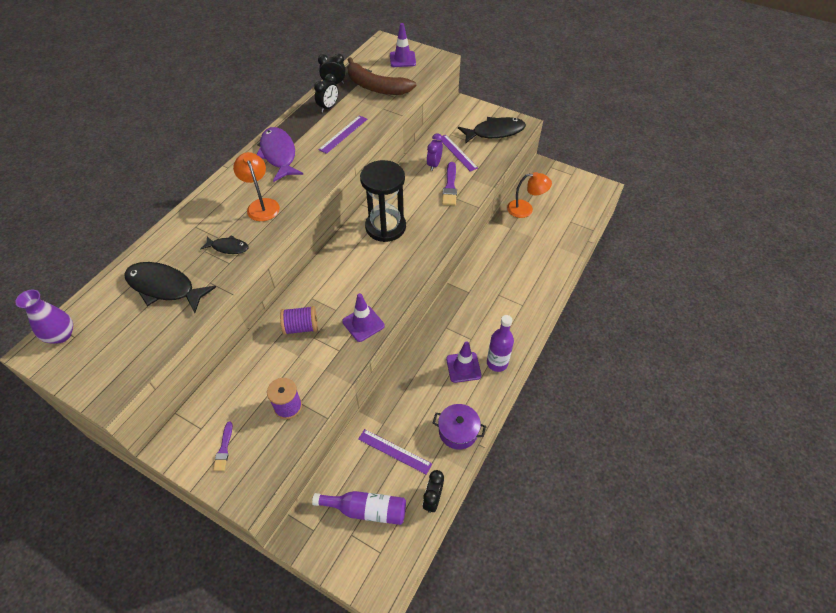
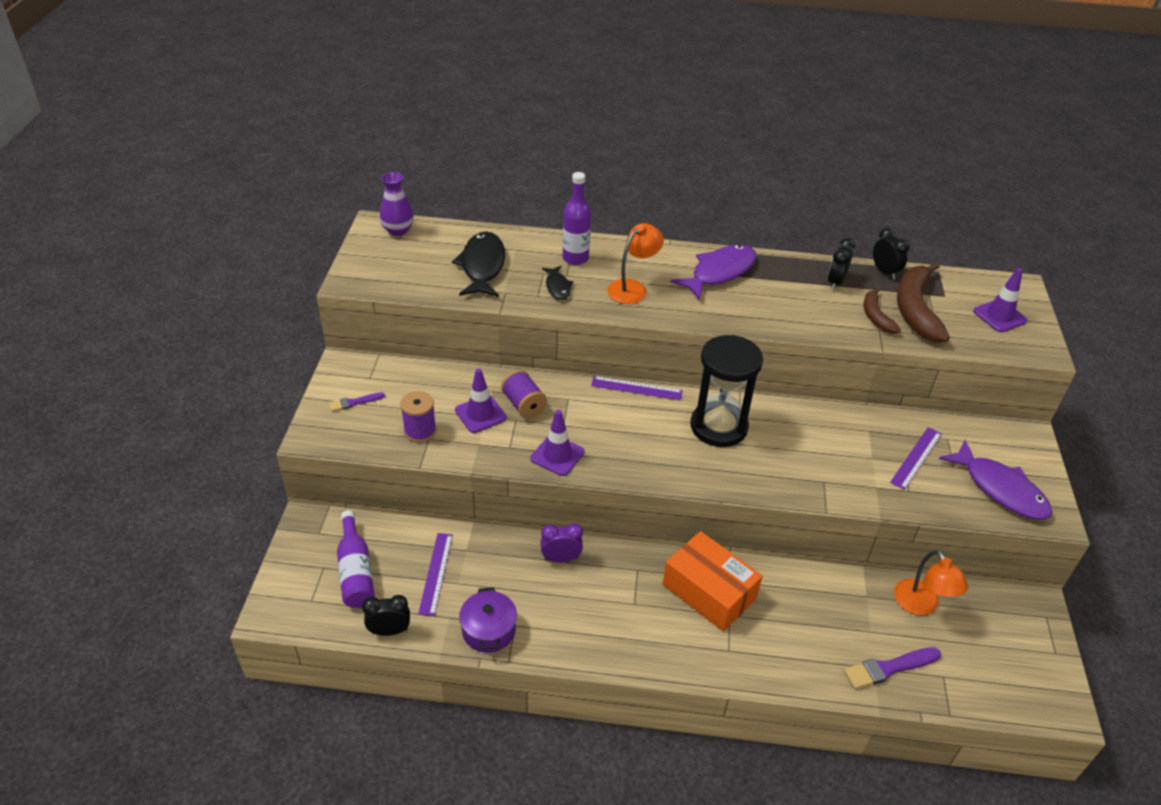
camera: 65 degrees right, 10 degrees down
black clock [314,74,338,112] -> black clock turned 105 degrees clockwise [828,238,855,290]
purple ruler [318,115,367,154] -> purple ruler moved to [591,376,683,400]
purple clock [427,133,443,171] -> purple clock moved to [541,523,583,563]
purple brush [442,162,457,206] -> purple brush moved to [843,647,941,689]
purple traffic cone [446,341,482,383] -> purple traffic cone moved to [455,369,507,433]
black fish [458,117,526,144] -> purple fish [939,440,1053,520]
purple bottle [487,315,514,372] -> purple bottle moved to [563,172,591,265]
none -> orange box [662,531,763,632]
none -> brown banana [864,287,901,334]

